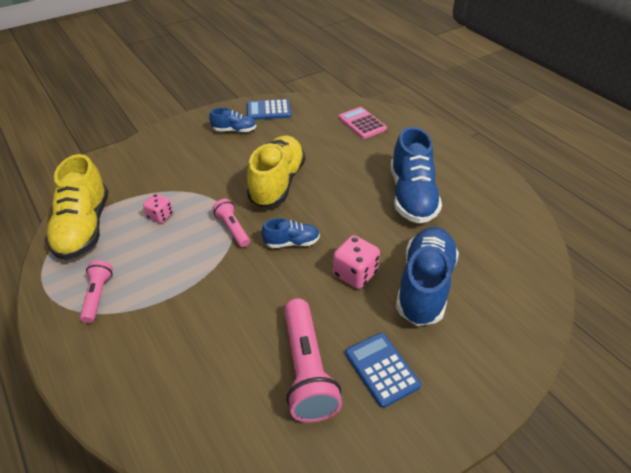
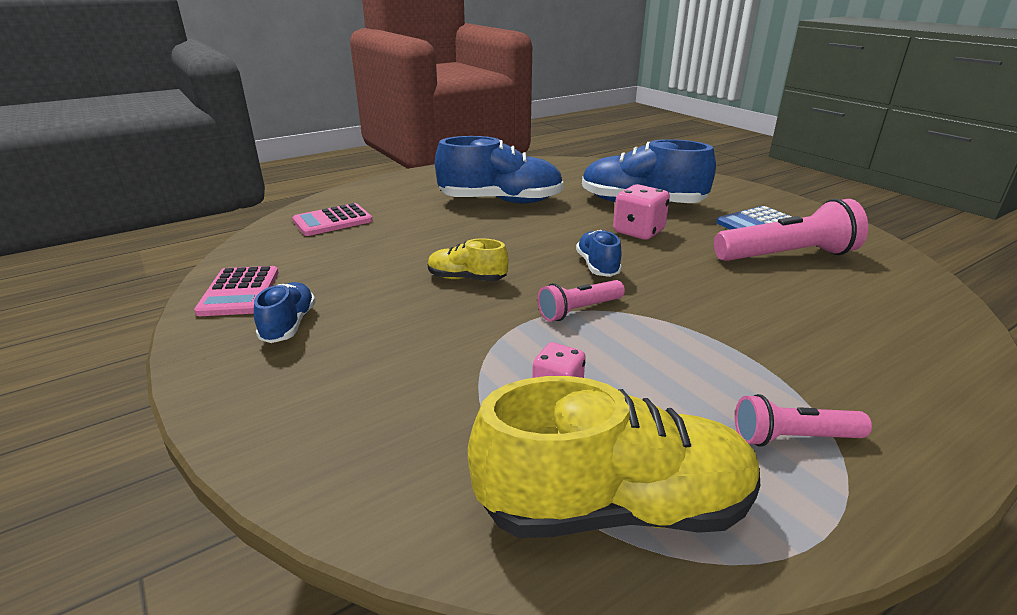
camera: 90 degrees left, 15 degrees down
blue calculator [247,99,291,120] -> pink calculator [194,266,279,316]
yellow shoe [247,136,305,208] -> yellow shoe [428,238,508,281], size x0.51

